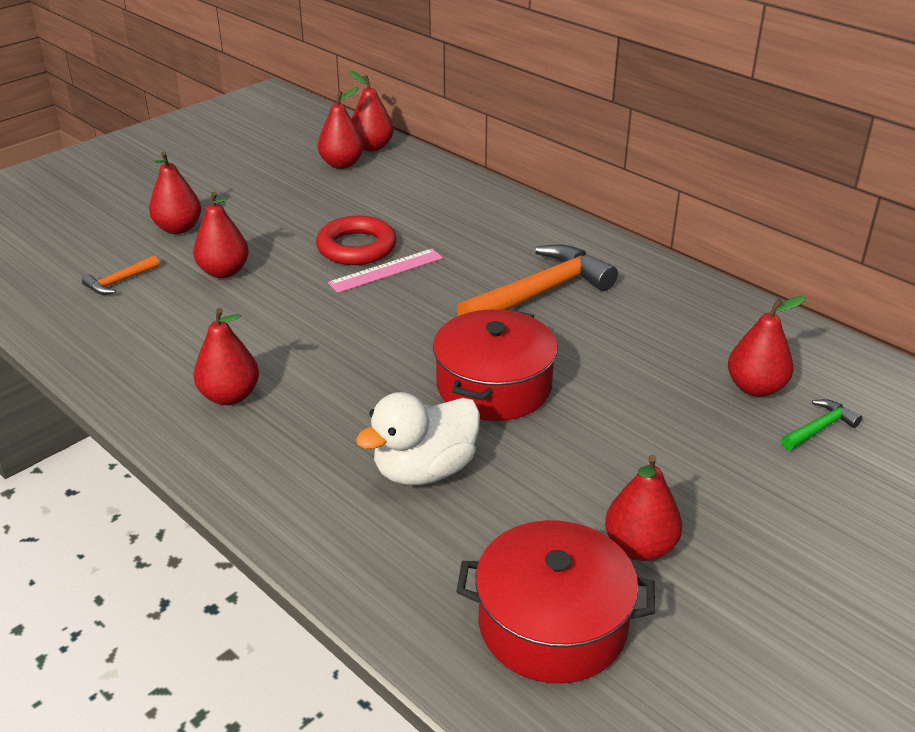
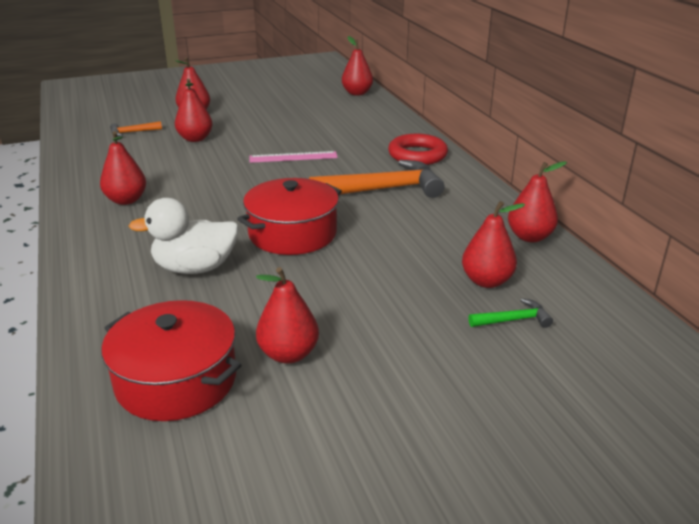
camera: 25 degrees right, 5 degrees down
red ring [316,216,396,265] -> red ring moved to [388,134,448,165]
red pear [318,87,364,169] -> red pear moved to [508,161,567,242]

